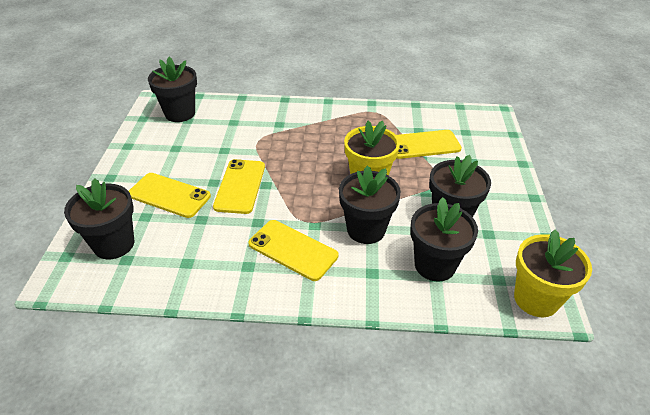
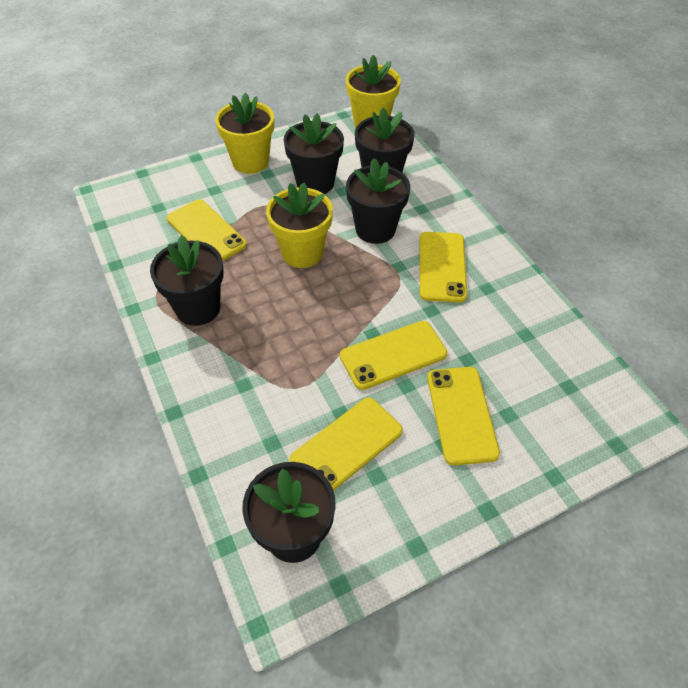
camera: 120 degrees left, 10 degrees up
black flower pot [64,178,134,259] -> black flower pot moved to [150,235,224,326]
none -> yellow flower pot [215,93,274,174]
none -> yellow phone [289,398,403,491]

